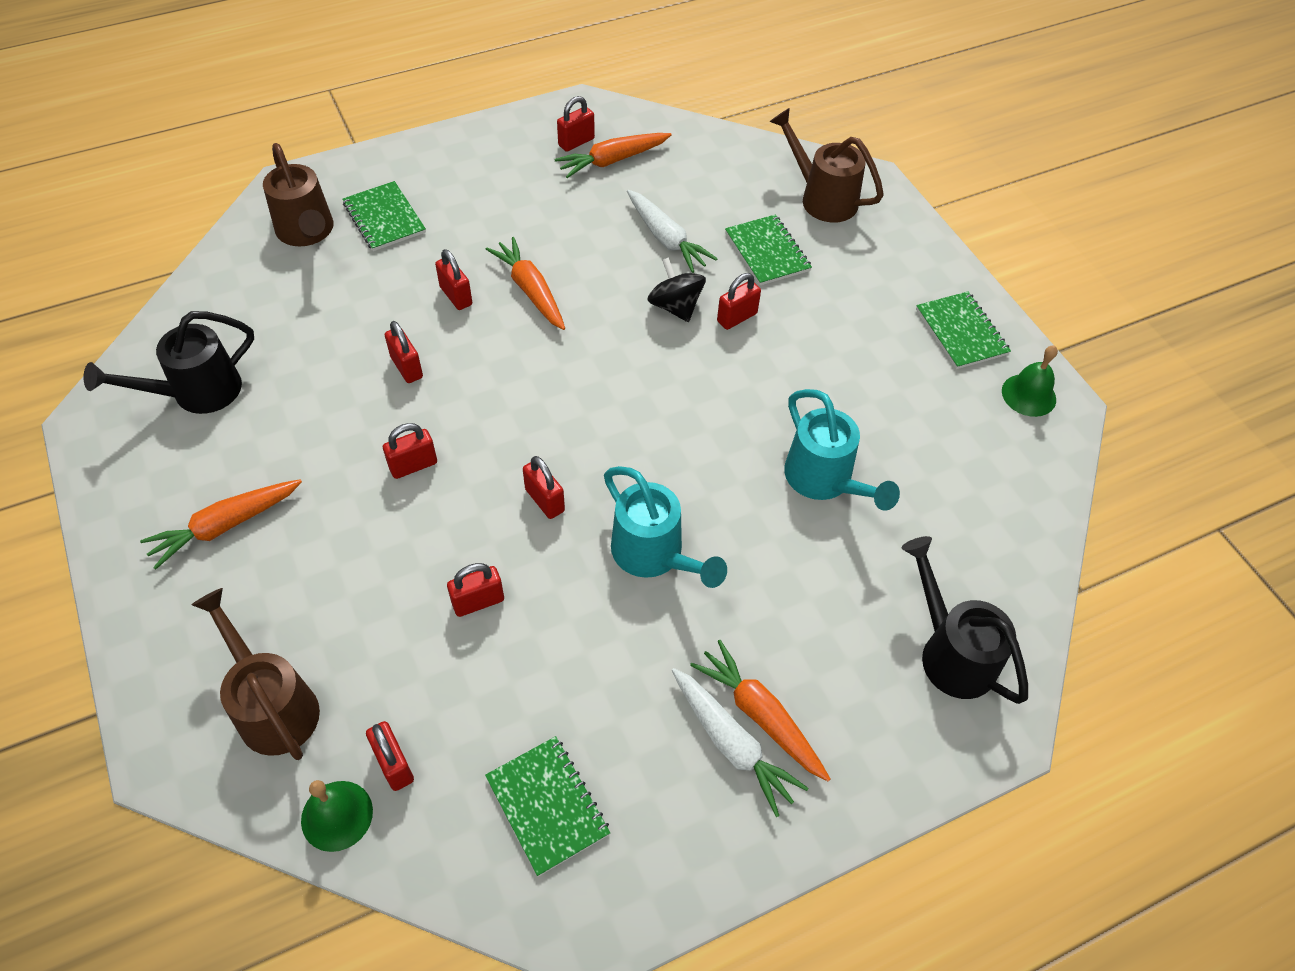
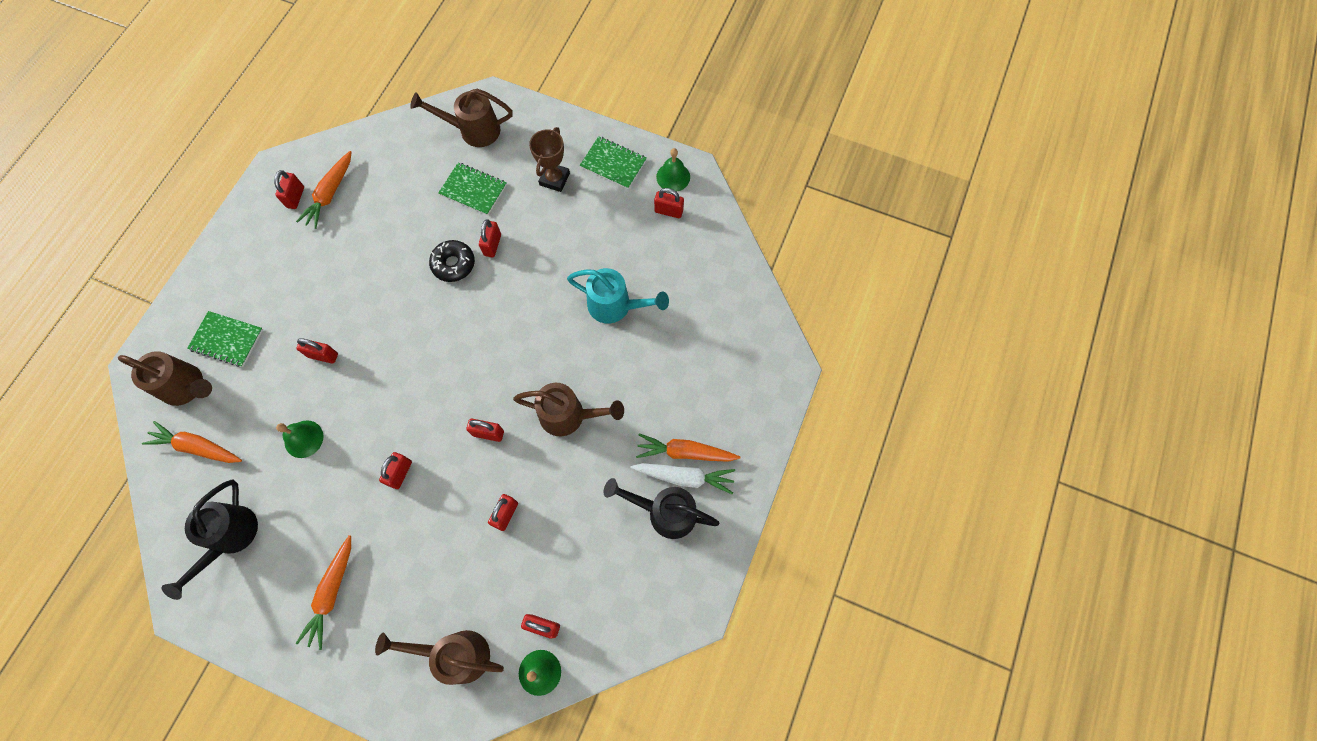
camera: 40 degrees left, 15 degrees up
red padlock [385,321,423,383] -> red padlock moved to [654,188,684,218]
green notebook [485,736,610,877] -> none
orange carrot [486,237,565,330] -> orange carrot moved to [142,421,242,463]
turquoise watering can [604,466,727,588] -> brown watering can [513,383,624,436]
white carrot [627,190,718,273] -> none
black spinning top [648,257,706,322] -> black donut [429,240,475,282]
black watering can [901,536,1028,704] -> black watering can moved to [604,478,719,539]
none -> green bell [276,421,323,458]
none -> brown trophy [529,127,570,192]

